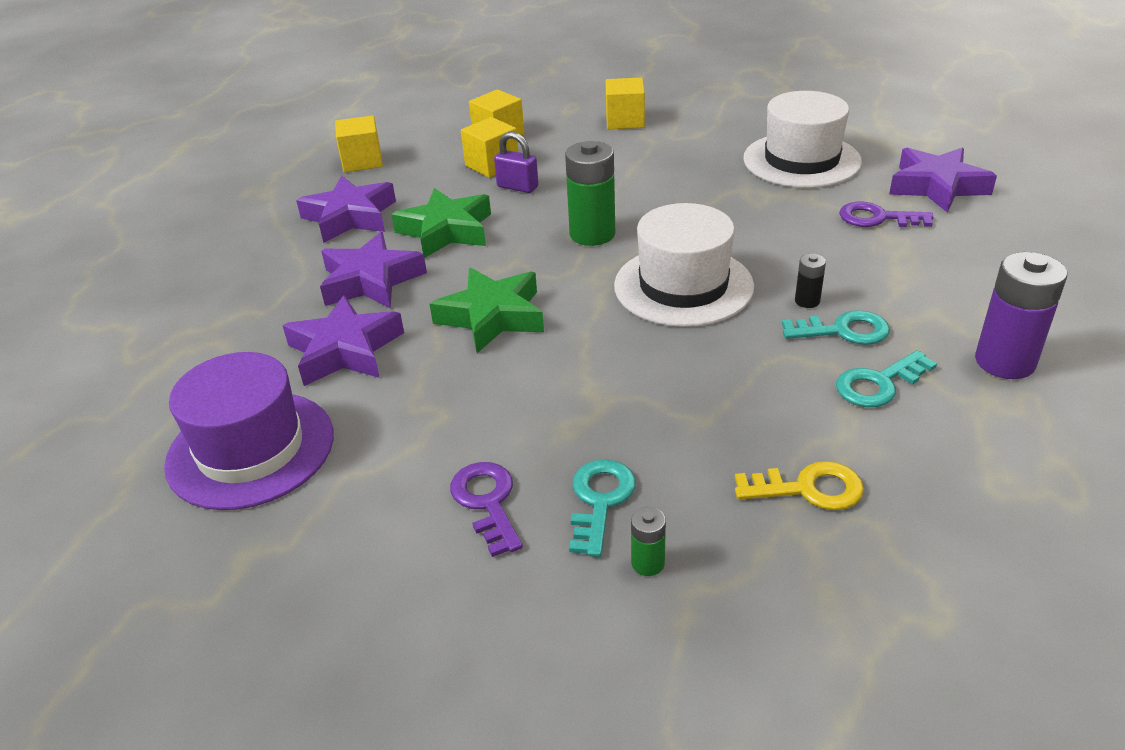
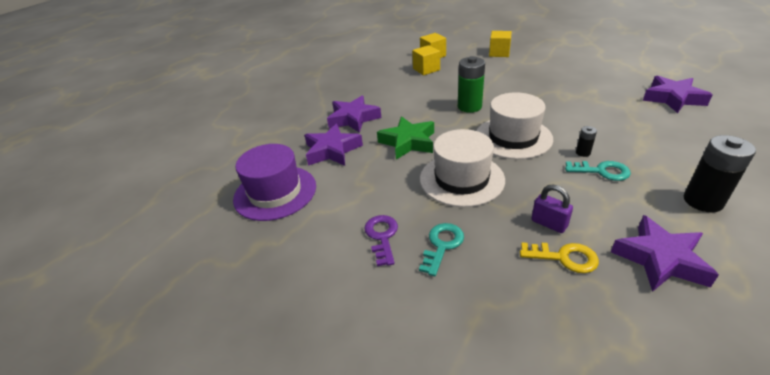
camera: 15 degrees right, 0 degrees up
purple star [296,176,396,243] -> purple star moved to [611,215,719,292]
yellow cube [335,115,383,172] -> none
green star [391,188,491,258] -> none
purple padlock [494,132,538,193] -> purple padlock moved to [531,184,573,233]
green battery [631,507,666,576] -> none
white hat [743,91,862,188] -> white hat moved to [420,129,505,207]
turquoise key [836,350,937,407] -> none
purple key [839,201,933,227] -> none
purple battery [975,252,1067,379] -> black battery [684,135,756,212]

